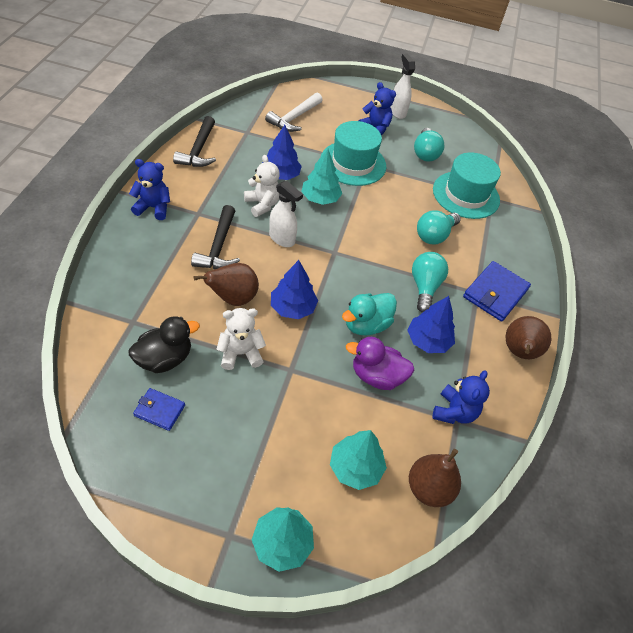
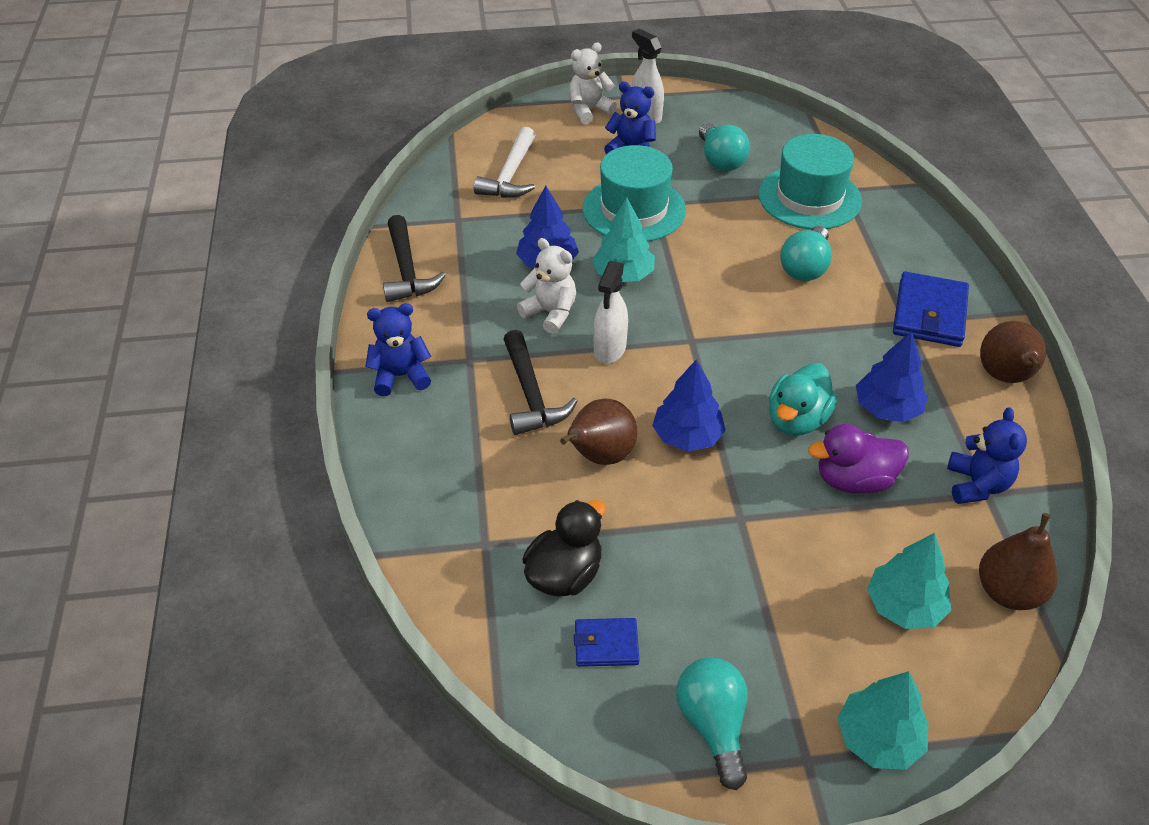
camera: 15 degrees left, 5 degrees down
white teddy bear [217,308,266,370] -> white teddy bear moved to [569,42,617,124]
white spray bottle [269,180,303,247] -> white spray bottle turned 90 degrees clockwise [593,261,628,364]
turquoise light bulb [412,252,448,313] -> turquoise light bulb moved to [676,657,748,790]

